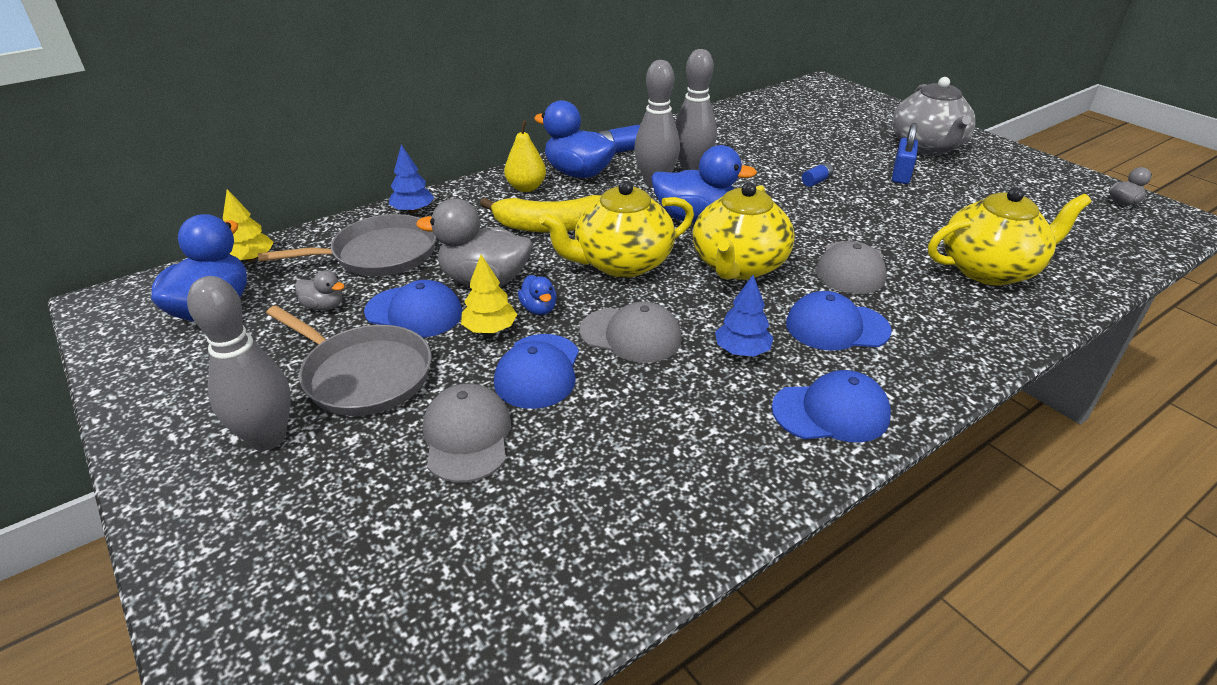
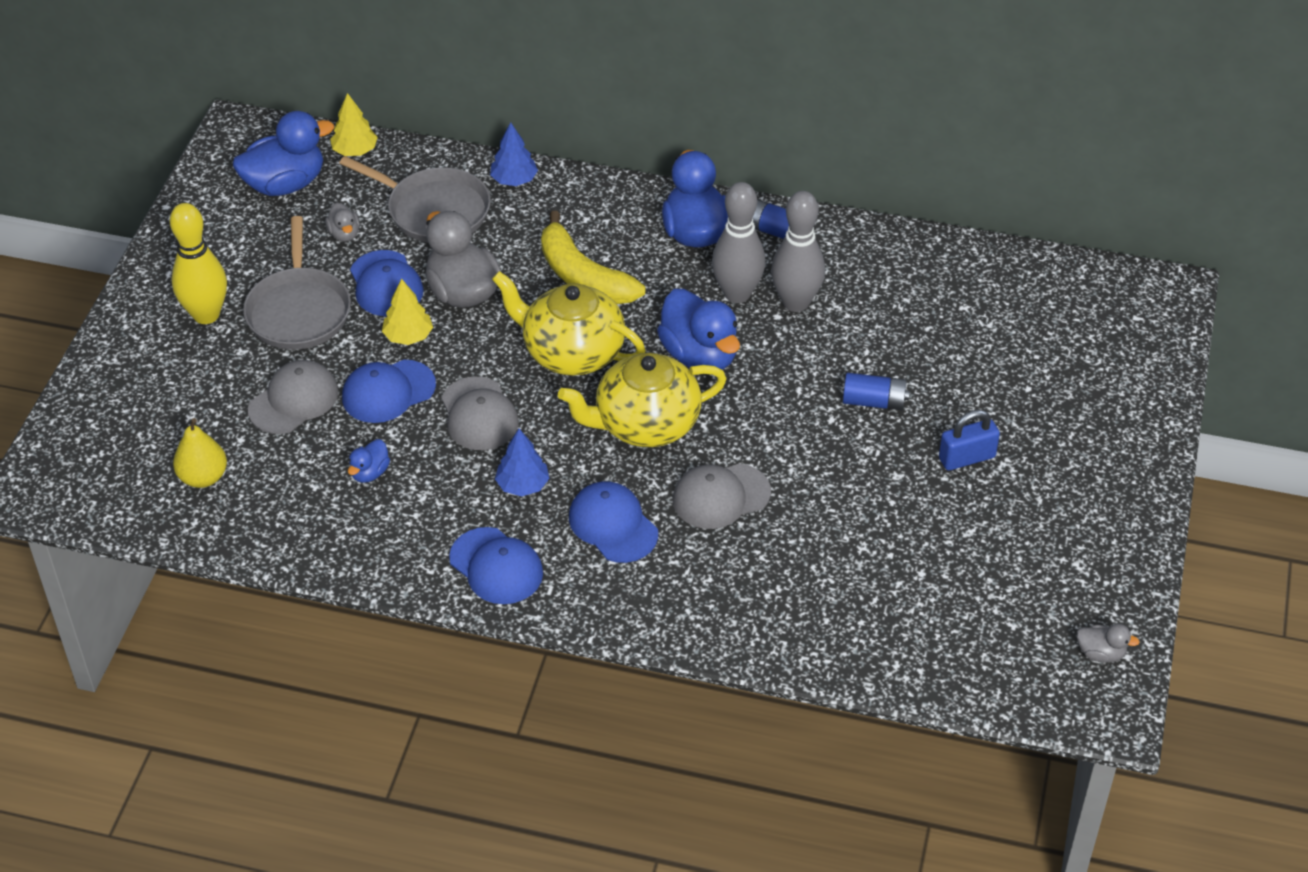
camera: 50 degrees right, 10 degrees up
grey bowling pin [187,276,291,451] -> yellow bowling pin [170,203,227,324]
yellow pear [504,120,546,192] -> yellow pear moved to [173,418,227,488]
blue duck [518,275,557,315] -> blue duck moved to [348,439,390,483]
blue battery [802,162,833,187] -> blue battery [843,373,910,410], size x1.56
grey teapot [892,77,976,155] -> none
yellow teapot [928,187,1091,286] -> none

